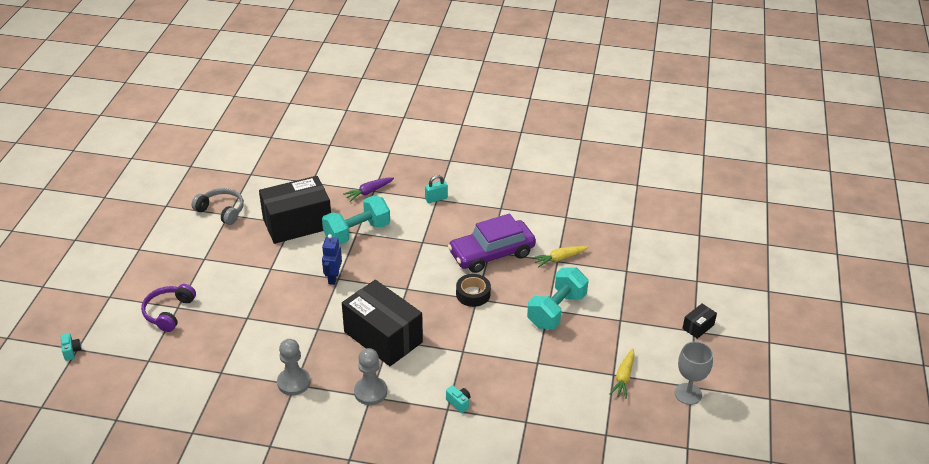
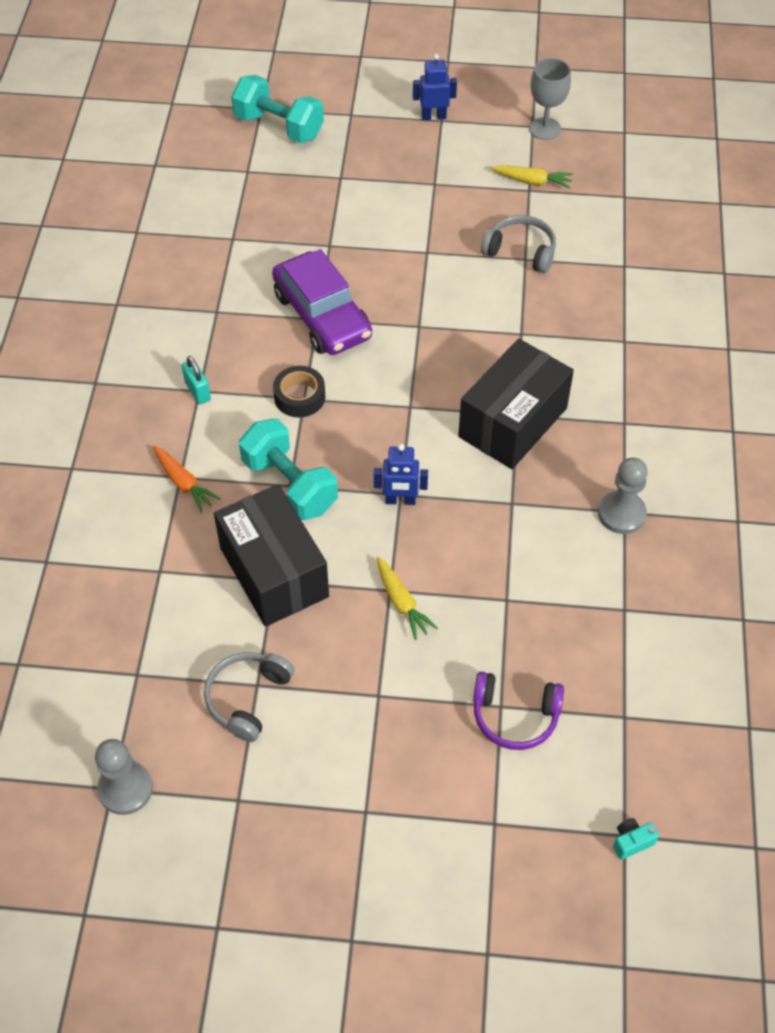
camera: 95 degrees left, 15 degrees up
purple carrot [343,177,394,202] -> orange carrot [153,446,221,513]
grey pawn [354,348,387,405] -> grey pawn moved to [95,739,153,815]
turquoise camera [446,385,470,413] -> none
black tape [456,274,491,307] -> black tape moved to [273,366,325,417]
turquoise dumbbell [527,268,589,329] -> turquoise dumbbell moved to [231,75,324,143]
yellow carrot [532,246,589,267] -> yellow carrot moved to [377,557,438,640]
black box [682,304,717,339] -> blue robot [413,54,457,120]
none -> grey headphones [481,215,556,273]

